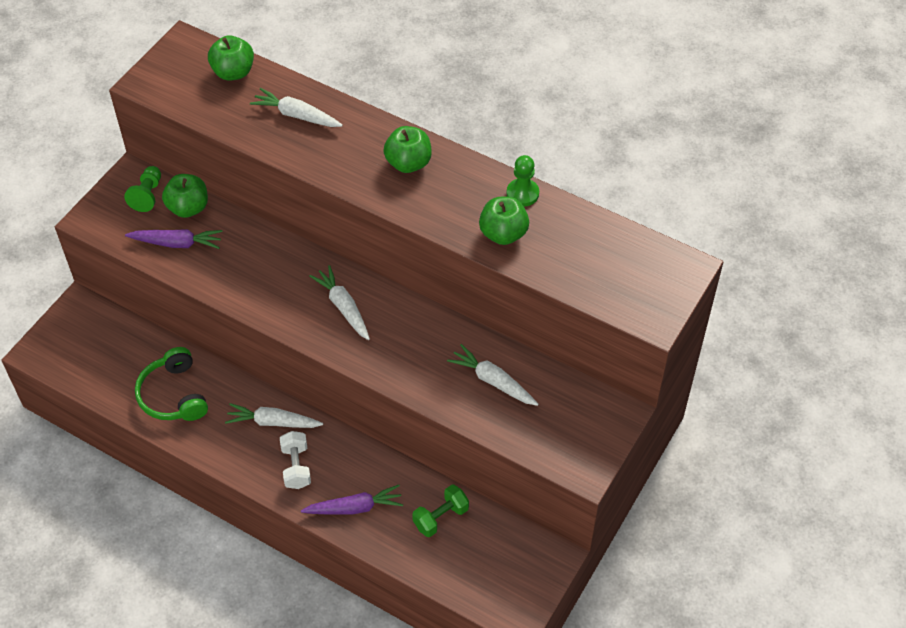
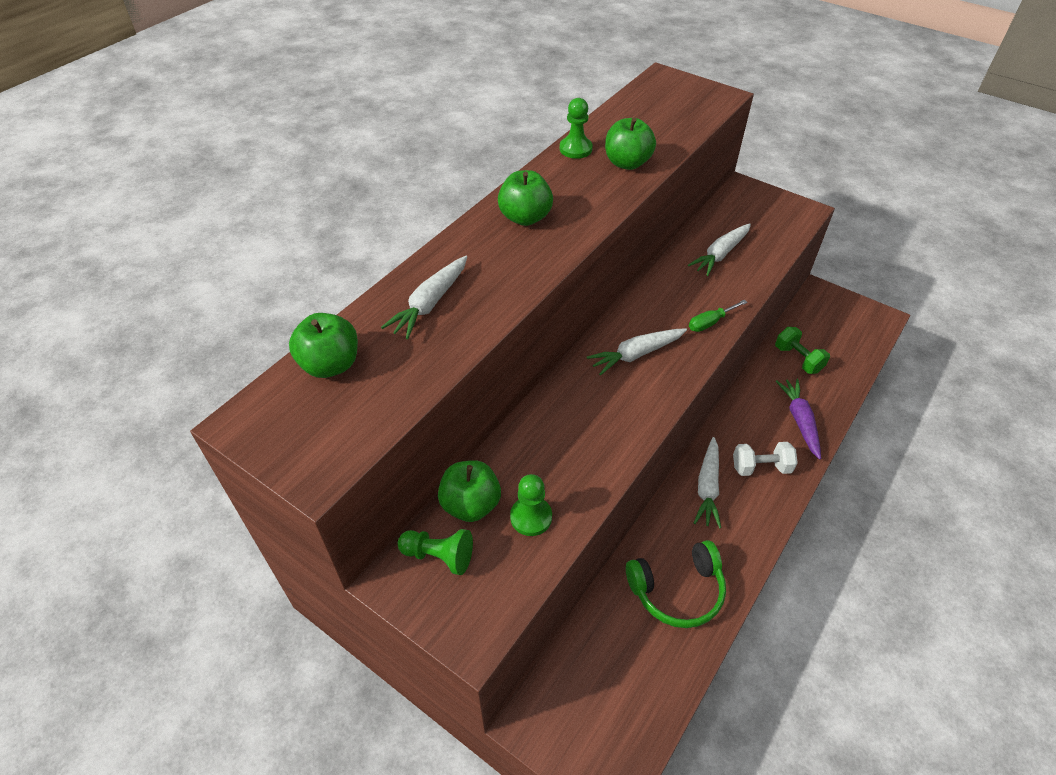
camera: 85 degrees left, 5 degrees down
purple carrot [125,229,223,249] -> green pawn [510,474,552,536]
none -> green screwdriver [689,300,748,332]

